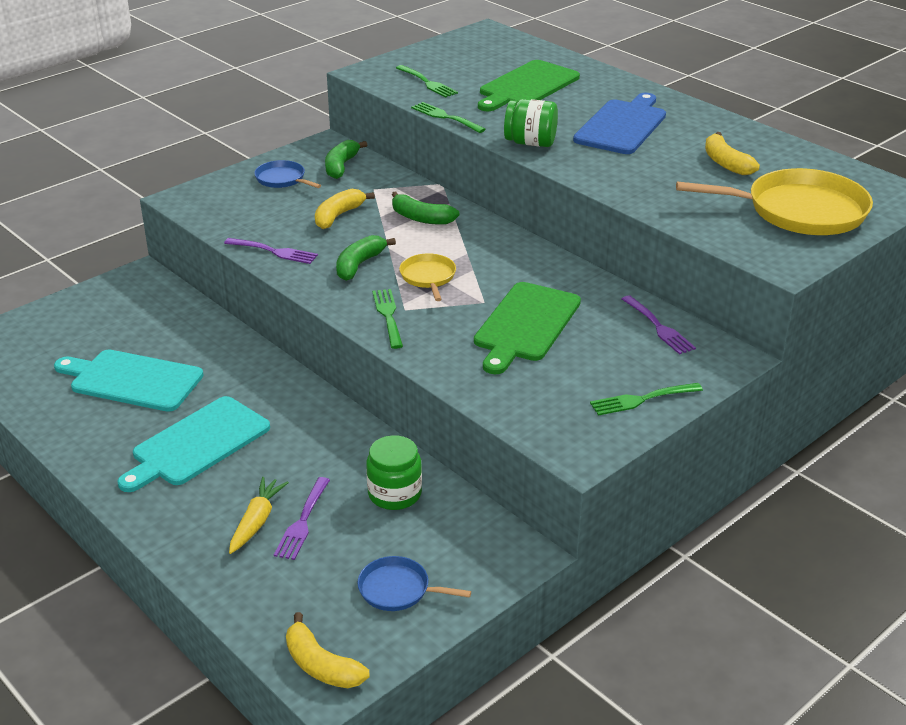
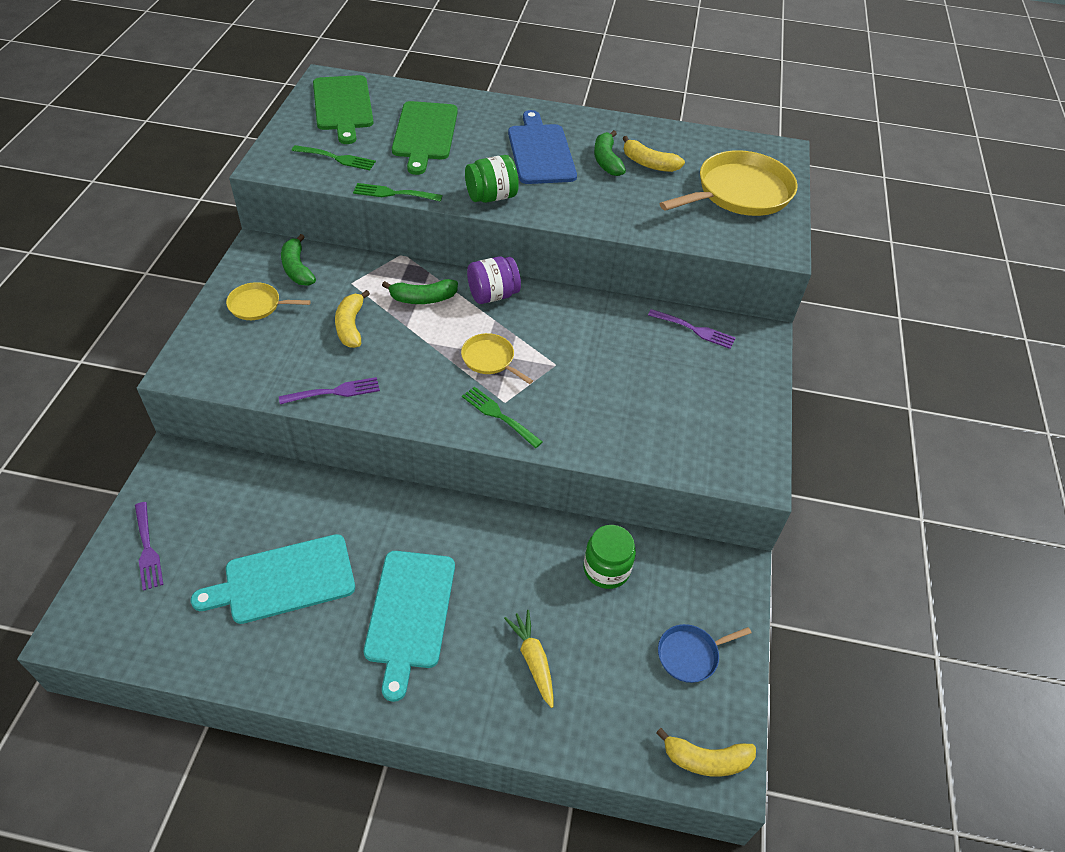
camera: 40 degrees left, 15 degrees up
blue pan [254,160,321,188] -> yellow pan [226,282,311,320]
purple fork [274,477,330,560] -> purple fork moved to [135,502,163,591]
green banana [336,235,396,281] -> green banana moved to [594,130,626,176]
green cutting board [474,282,581,374] -> green cutting board moved to [313,75,374,144]
green fork [590,383,703,415] -> none
none -> purple jar [467,257,521,304]

